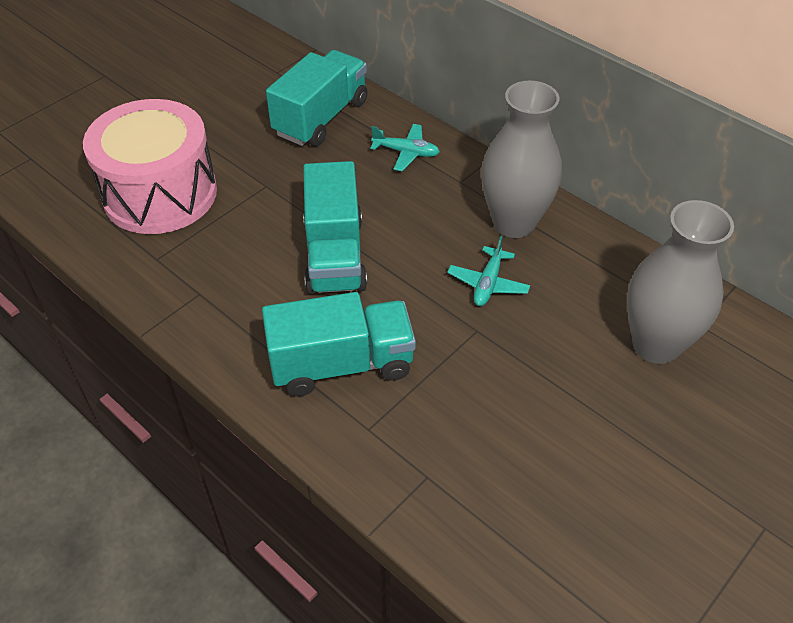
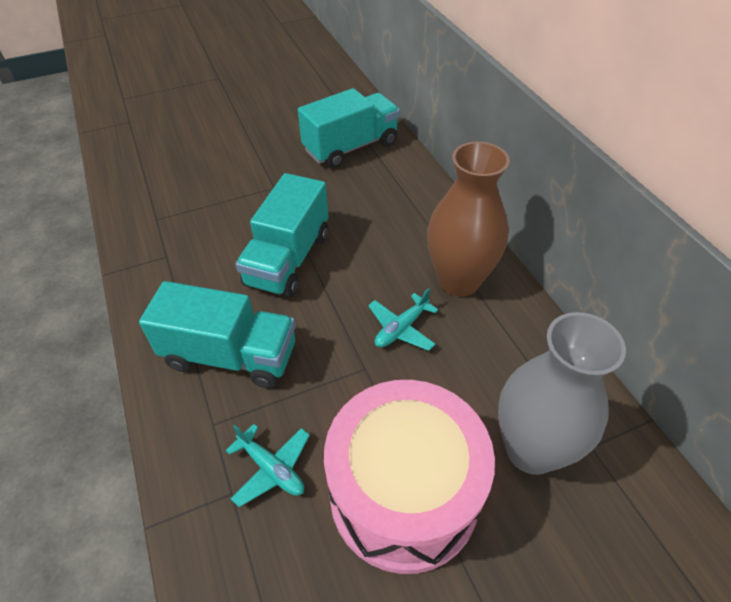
camera: 25 degrees right, 0 degrees up
pink drum [83,99,217,234] -> pink drum moved to [324,380,495,574]
turquoise plane [370,124,440,171] -> turquoise plane moved to [226,424,310,507]
grey vase [481,80,562,238] -> brown vase [427,142,510,297]

